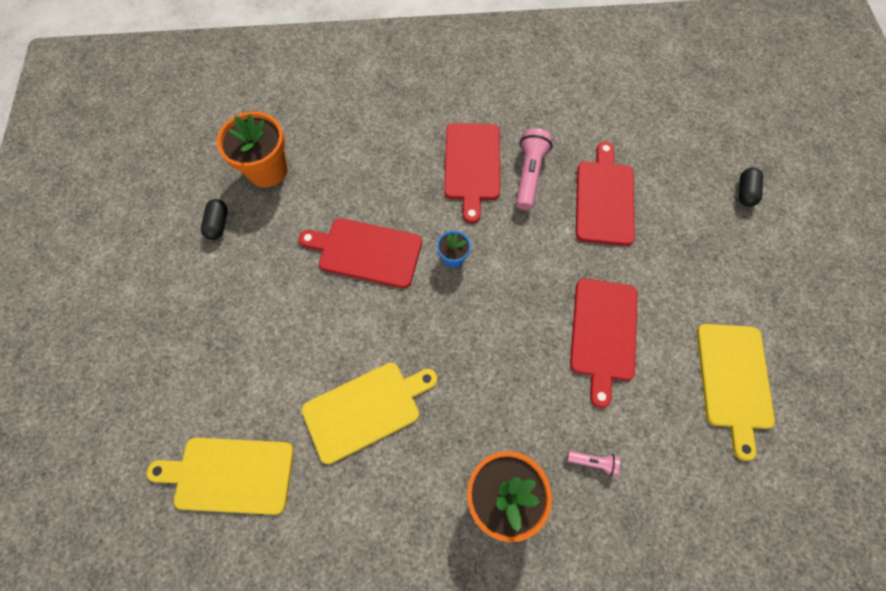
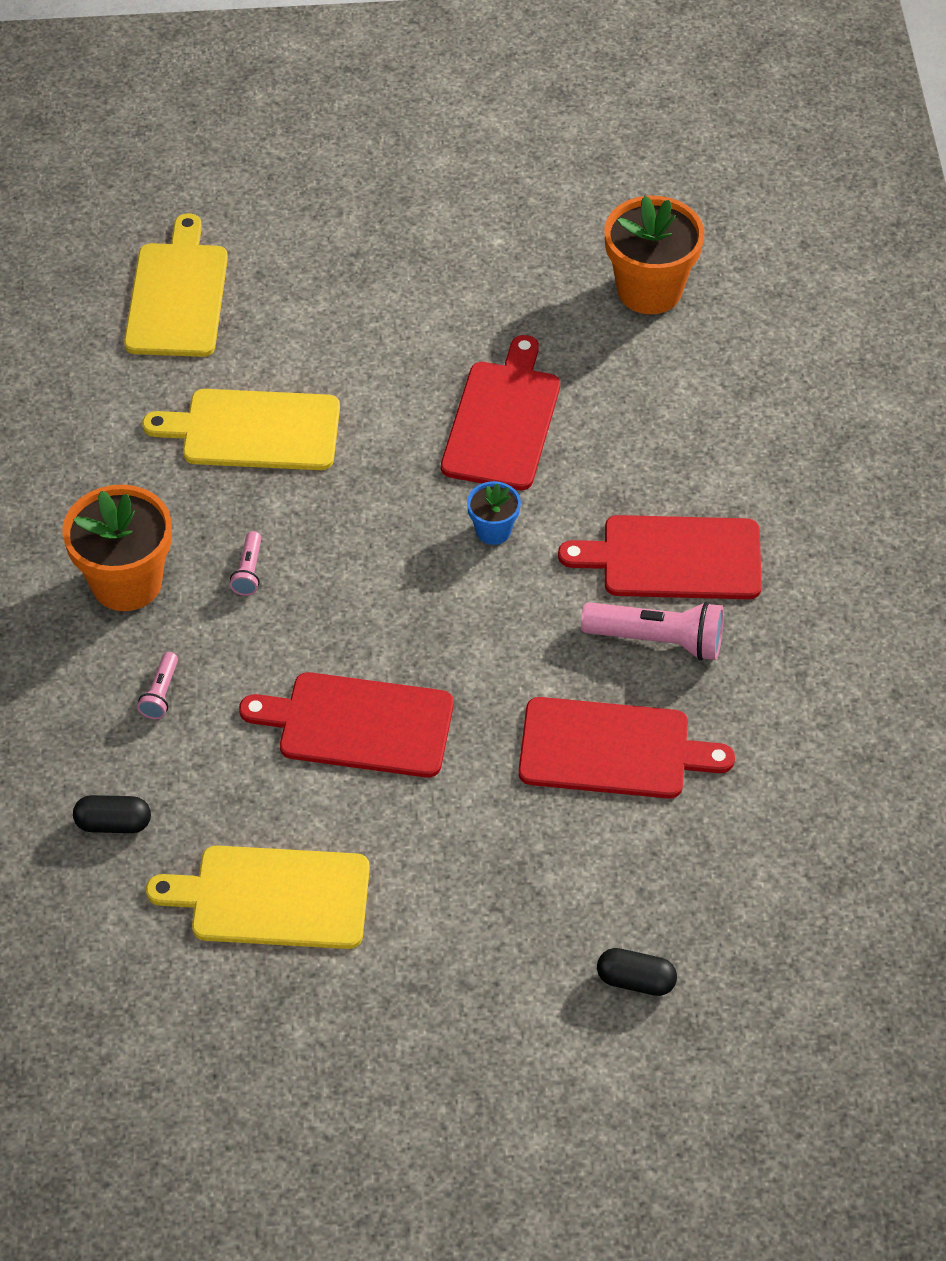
camera: 90 degrees right, 15 degrees down
black capsule [201,199,227,240] -> black capsule moved to [73,795,151,833]
yellow cutting board [302,363,437,464] -> yellow cutting board turned 120 degrees clockwise [142,389,340,470]
none -> pink flashlight [230,531,261,596]

